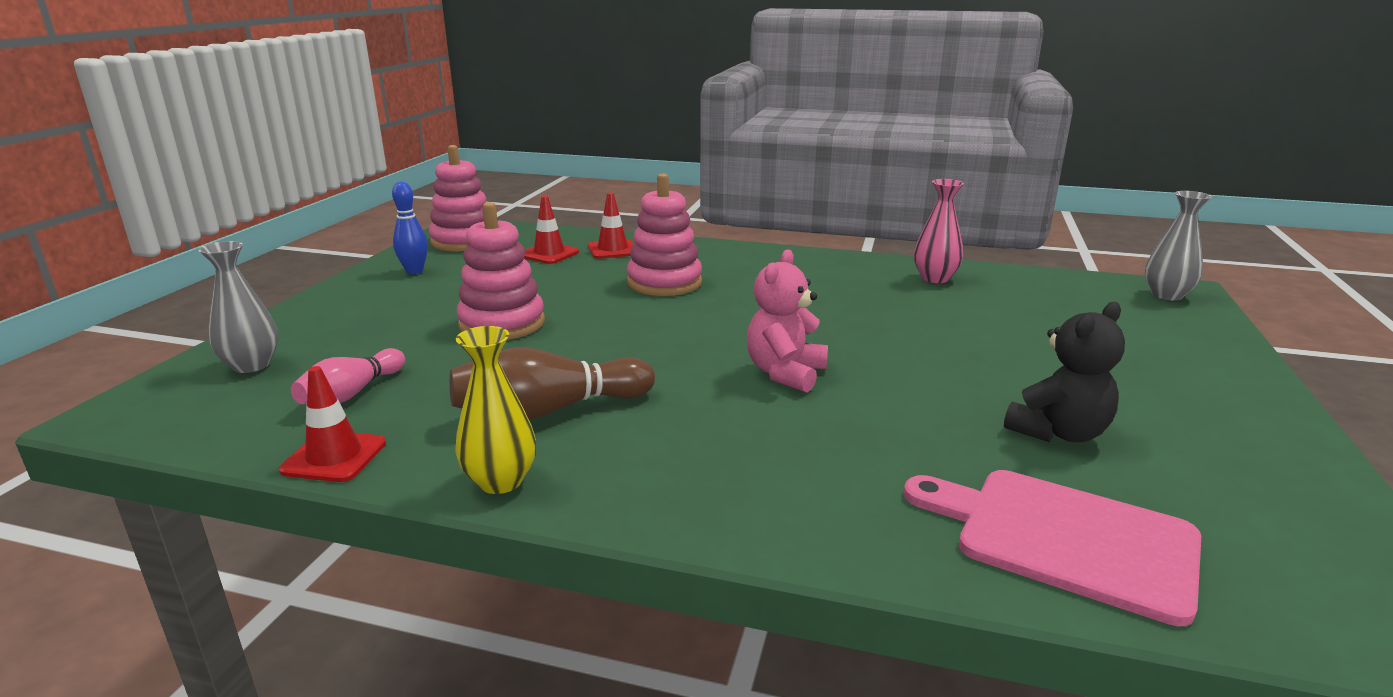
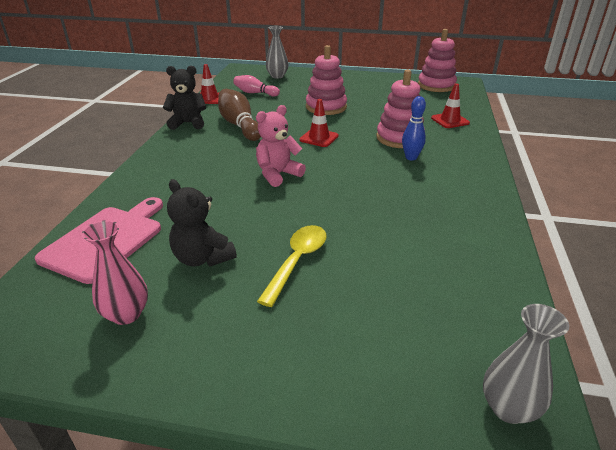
camera: 85 degrees right, 10 degrees up
blue bowling pin [392,181,428,274] -> blue bowling pin moved to [402,96,426,160]
yellow vase [455,326,536,494] -> black teddy bear [163,66,206,130]
red traffic cone [524,196,579,264] -> red traffic cone moved to [299,99,339,147]
pink teddy bear [747,249,828,393] -> pink teddy bear turned 60 degrees counterclockwise [256,105,306,187]
pink vase [914,179,964,283] -> pink vase moved to [82,220,148,325]
none -> yellow spoon [257,225,327,307]

